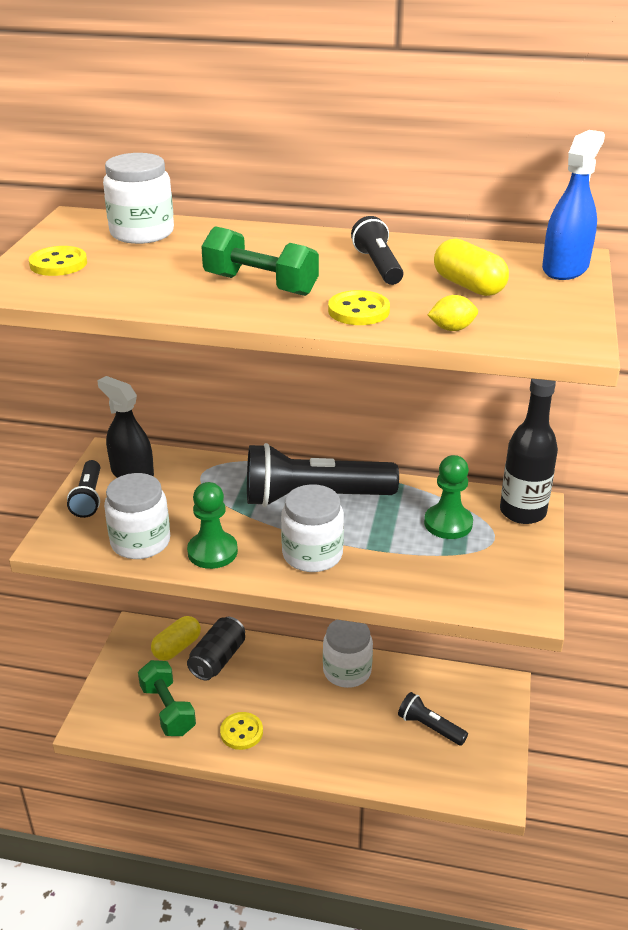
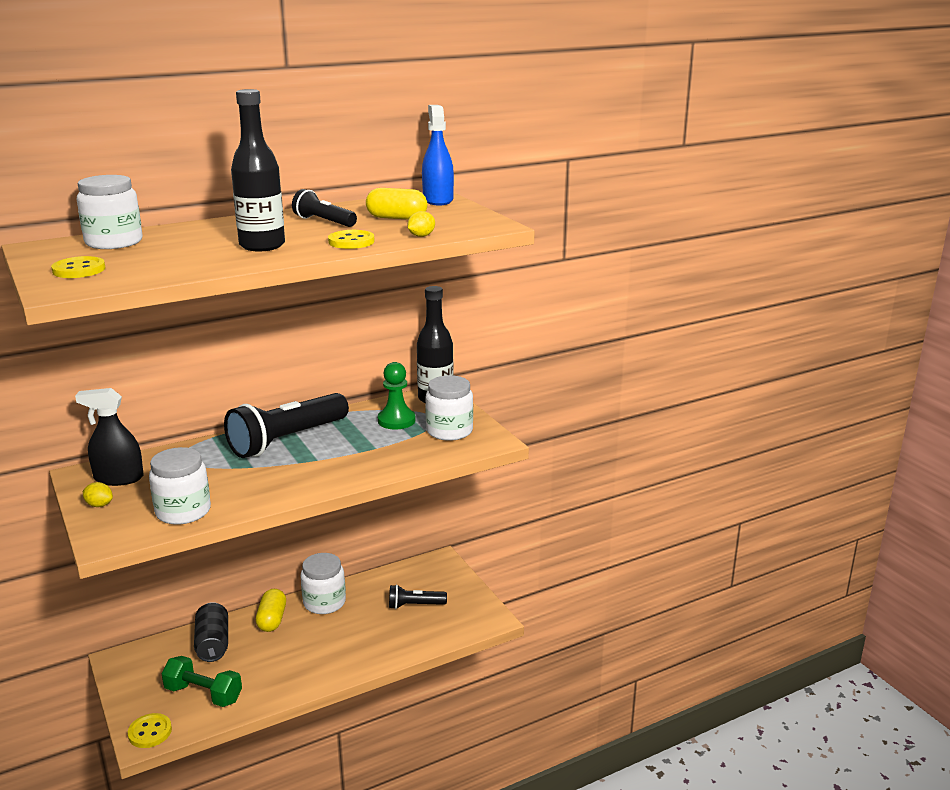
camera: 40 degrees left, 10 degrees down
black flashlight [67,460,100,518] -> yellow lemon [83,482,113,507]
yellow capsule [151,616,201,661] -> yellow capsule moved to [256,589,286,632]
green pawn [187,482,238,569] -> none
green dumbbell [201,226,319,296] -> black bottle [231,89,285,251]
yellow button [220,712,263,750] -> yellow button moved to [128,713,172,748]
white jar [281,484,344,572] -> white jar moved to [425,375,473,441]

